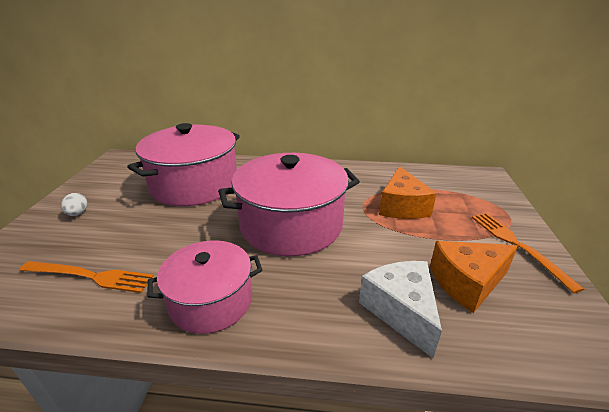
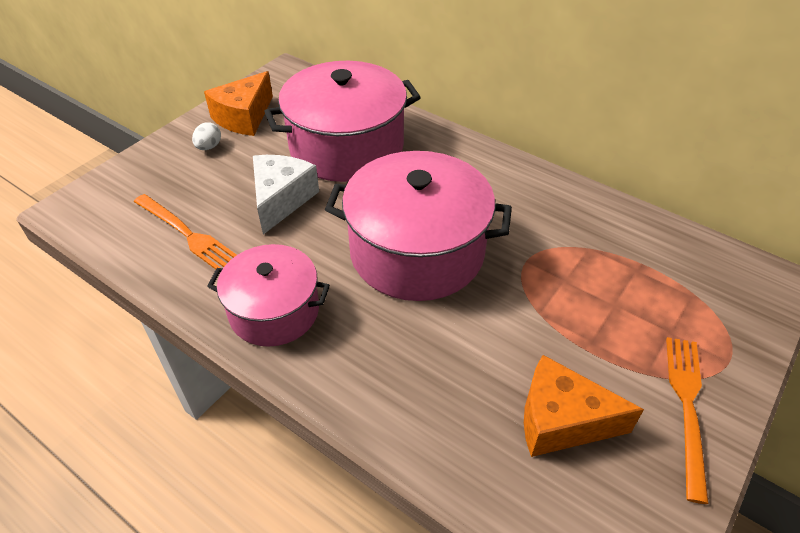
camera: 30 degrees right, 15 degrees up
white cheese [359,261,442,358] -> white cheese moved to [253,155,319,235]
orange cheese [379,166,437,219] -> orange cheese moved to [204,71,273,136]

